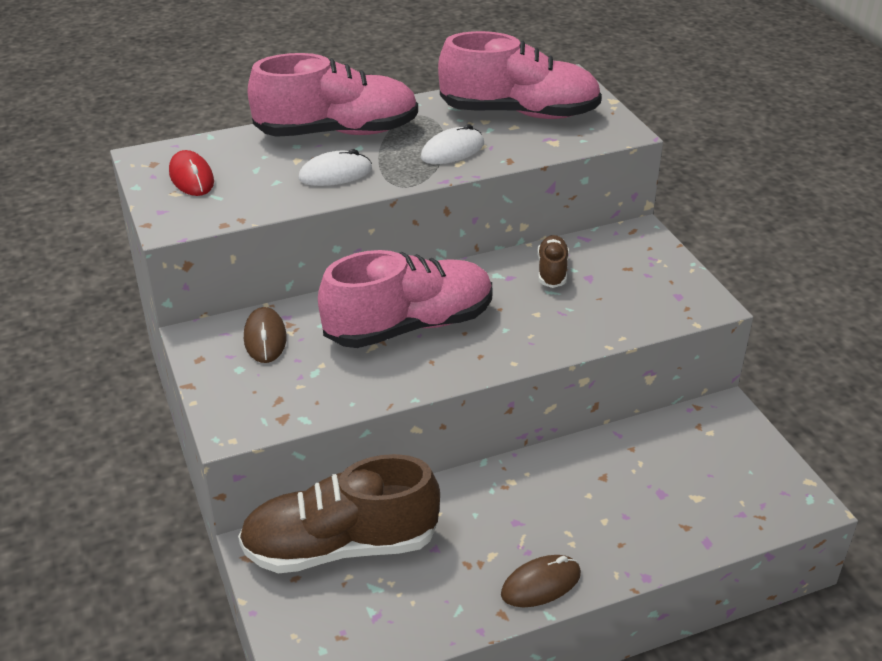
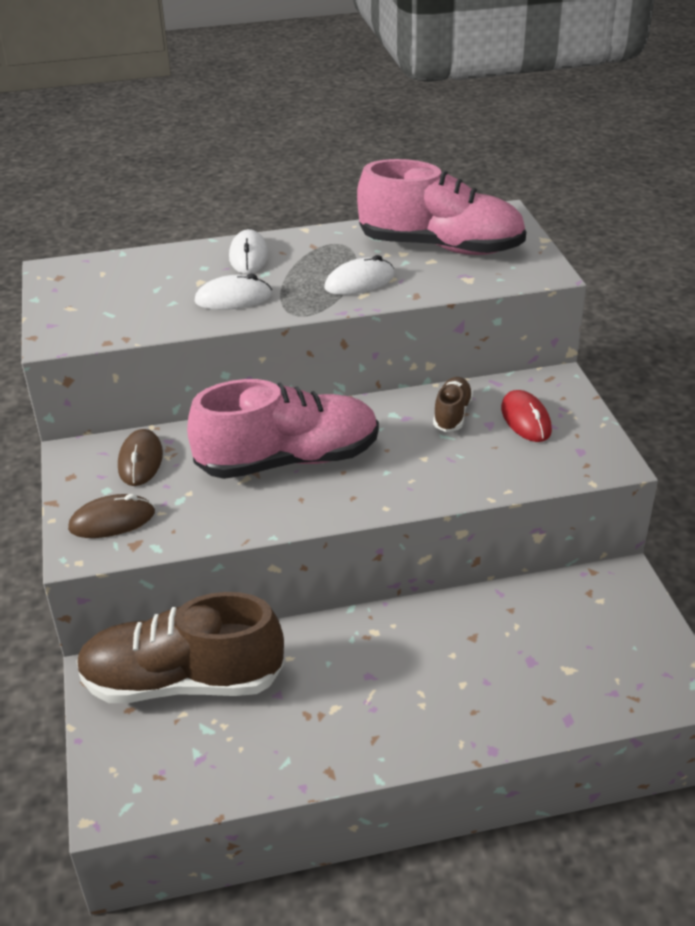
camera: 10 degrees right, 0 degrees up
red mouse [169,150,214,196] -> red mouse moved to [501,390,552,442]
pink shoe [247,53,418,137] -> white mouse [229,229,268,274]
brown mouse [501,555,581,607] -> brown mouse moved to [68,494,155,538]

